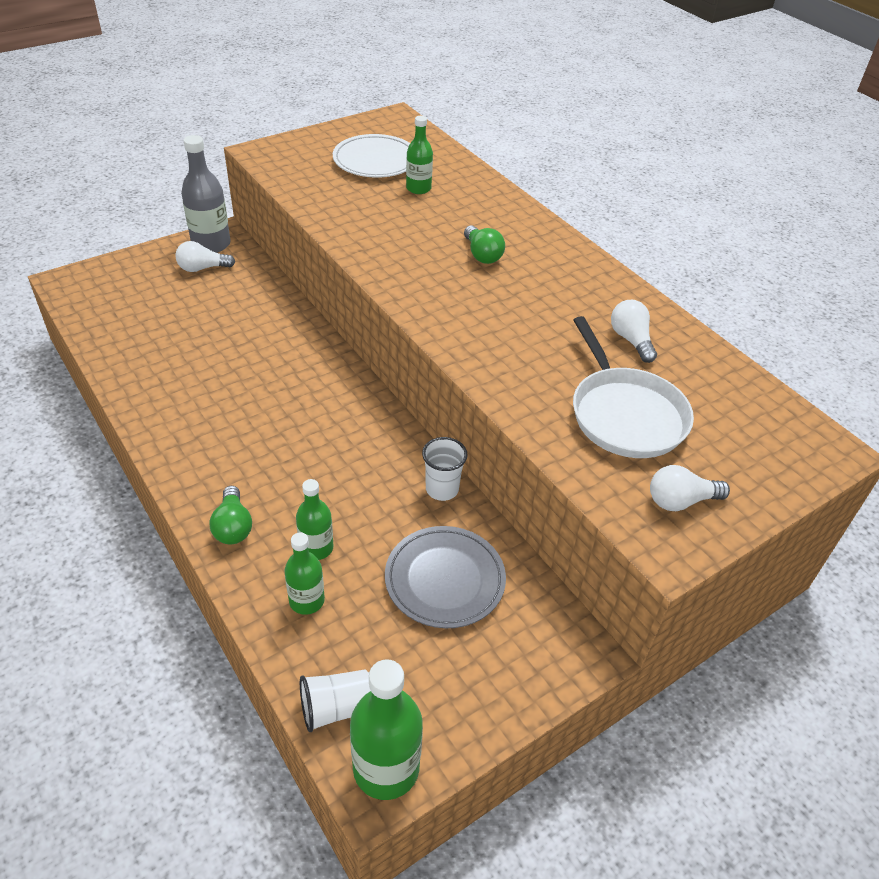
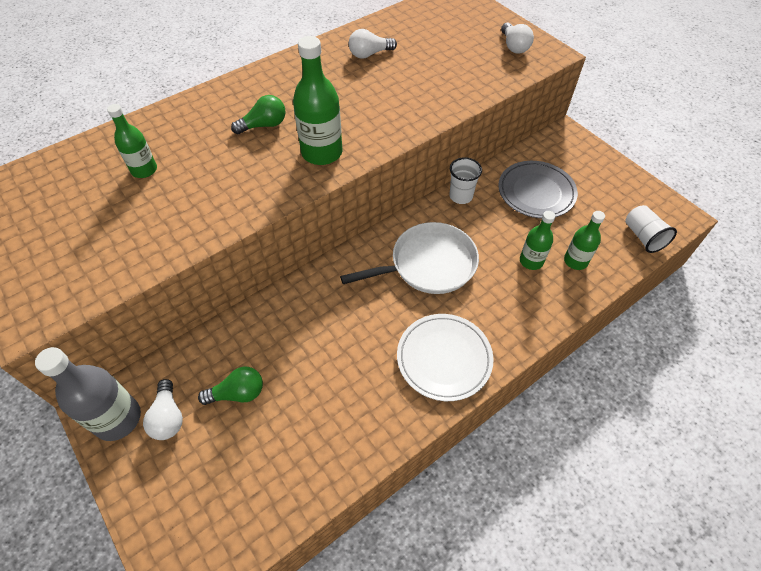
camera: 90 degrees left, 10 degrees up
green light bulb [210,486,252,544] -> green light bulb moved to [198,367,263,405]
white plate [333,134,410,178] -> white plate moved to [397,314,494,401]
green bottle [350,659,423,800] -> green bottle moved to [293,36,342,165]
white pan [573,316,694,458] -> white pan moved to [340,222,479,294]

